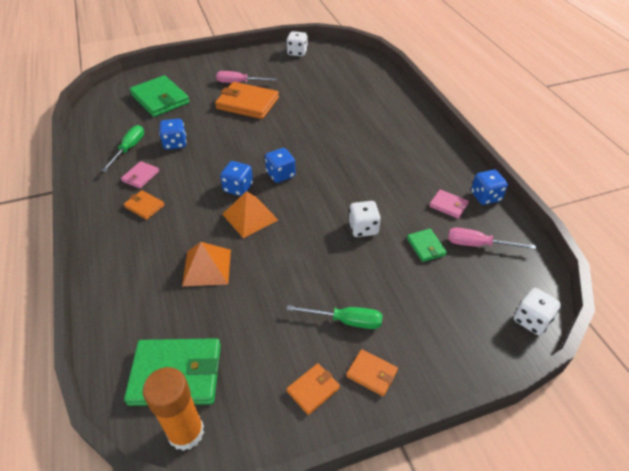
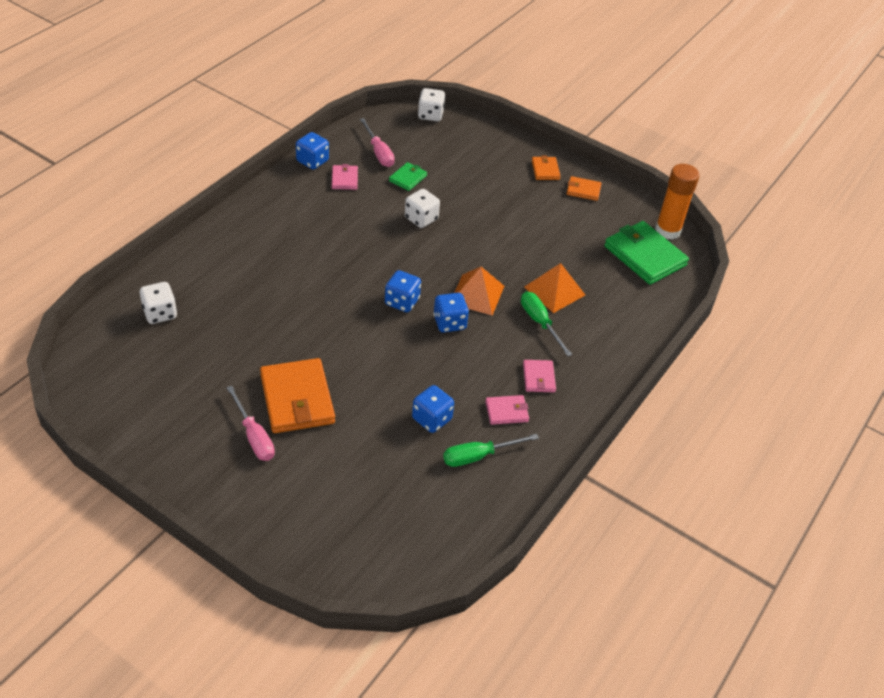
camera: 130 degrees left, 0 degrees up
orange wallet [124,190,165,220] -> pink wallet [523,360,556,392]
green wallet [129,75,190,117] -> none
white dice [286,31,308,57] -> white dice moved to [140,282,177,324]
green screwdriver [286,305,382,329] -> green screwdriver moved to [521,291,572,356]

